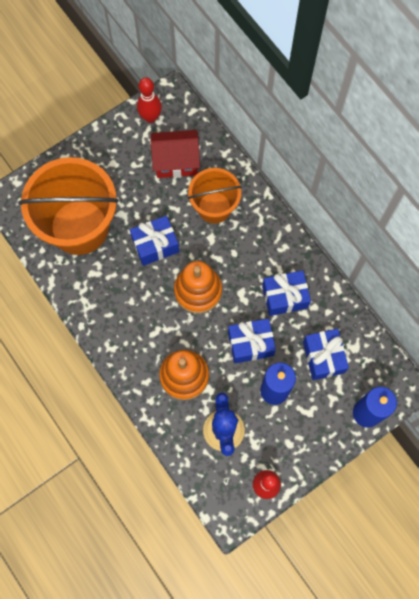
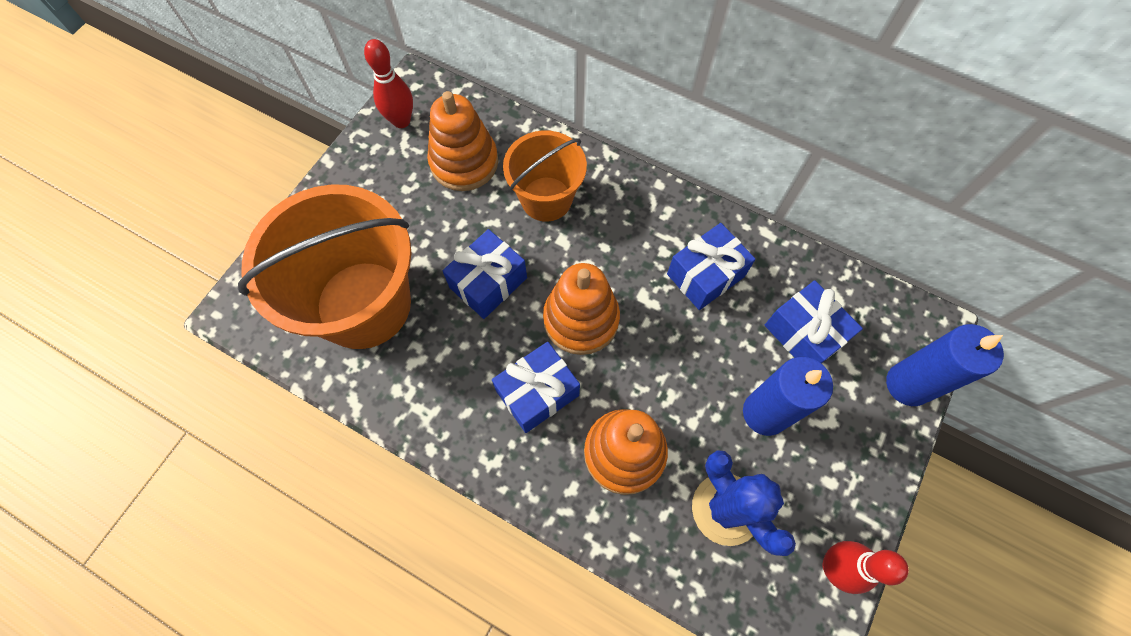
camera: 25 degrees left, 5 degrees down
red house [151,130,200,178] -> orange stacking toy [427,91,498,191]
blue gift [228,319,276,363] -> blue gift moved to [492,342,580,433]

